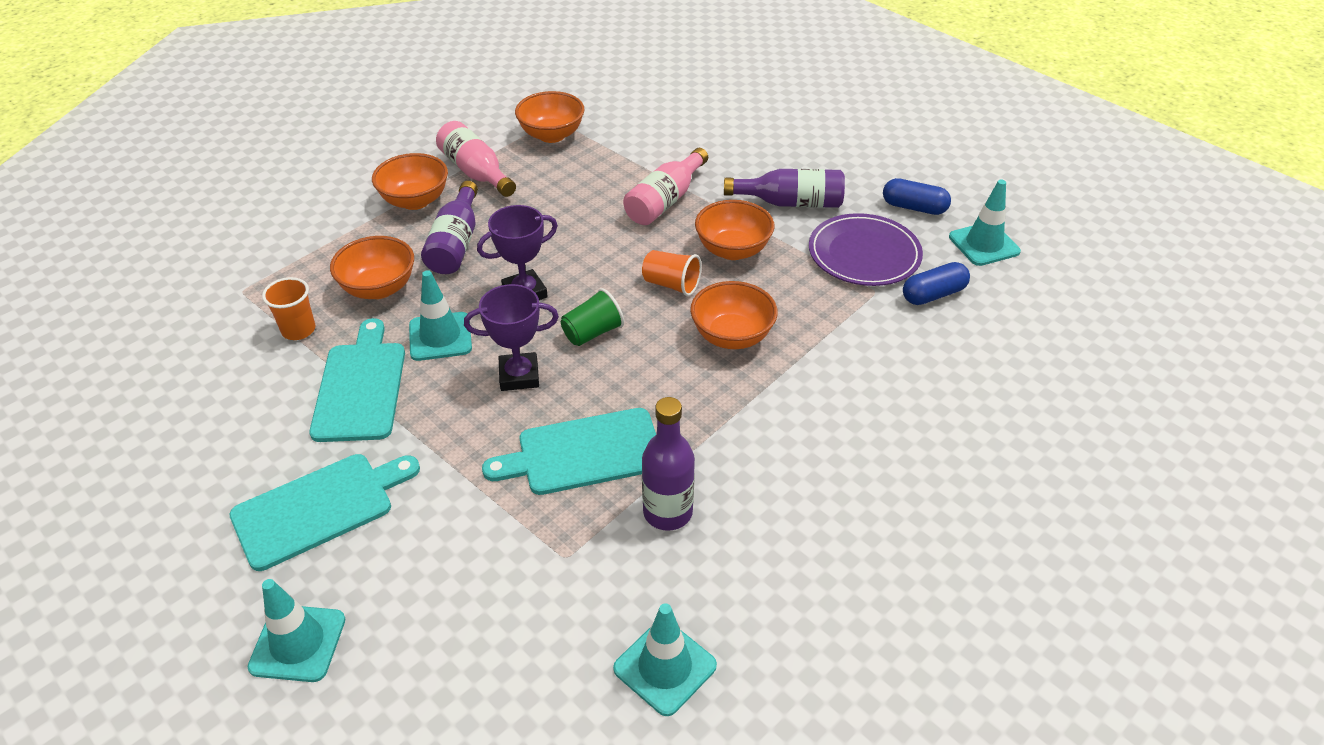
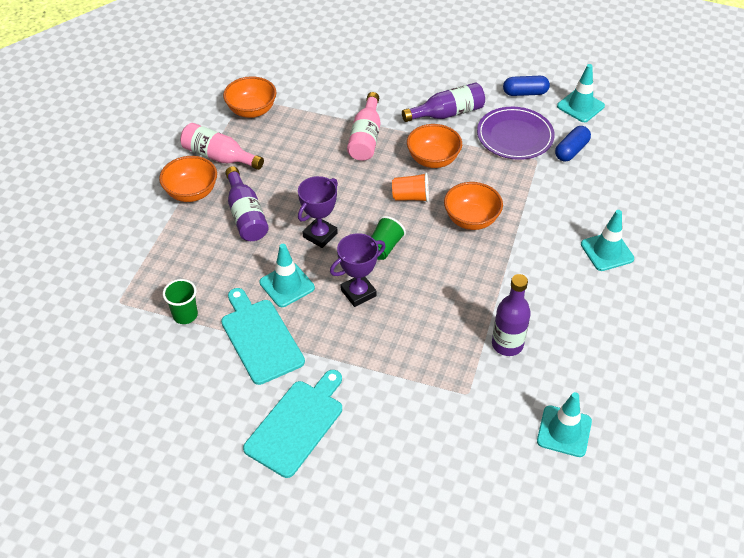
camera: 25 degrees left, 5 degrees up
turquoise traffic cone [248,579,346,682] -> turquoise traffic cone moved to [581,210,634,271]
orange cup [262,277,315,340] -> green cup [163,279,198,324]
orange bowl [330,236,414,299] -> none
turquoise cutting board [482,408,656,495] -> none

